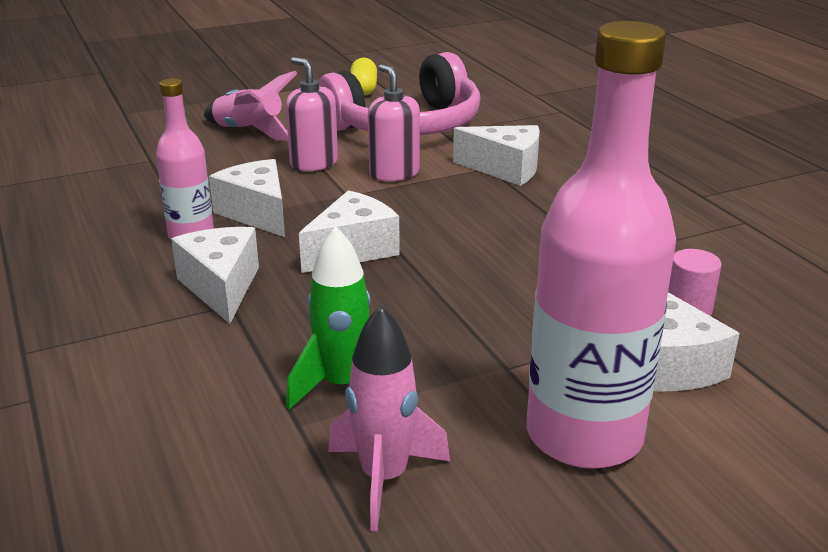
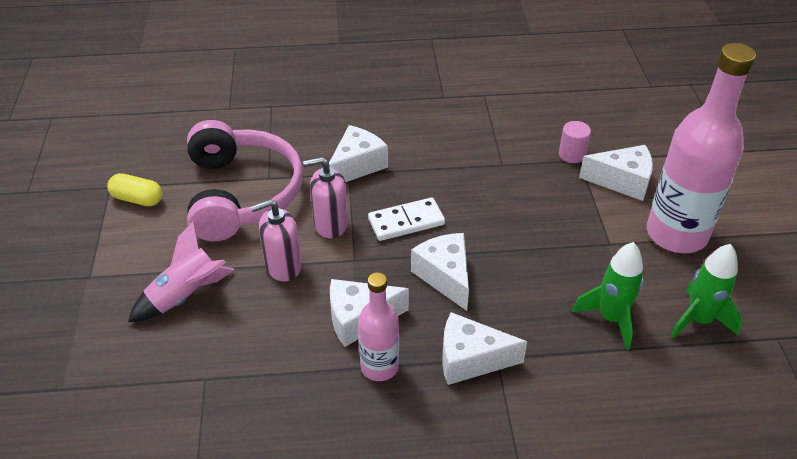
camera: 70 degrees left, 15 degrees up
pink rocket [328,305,450,531] -> green rocket [670,244,742,339]
none -> white domino [368,197,445,241]

